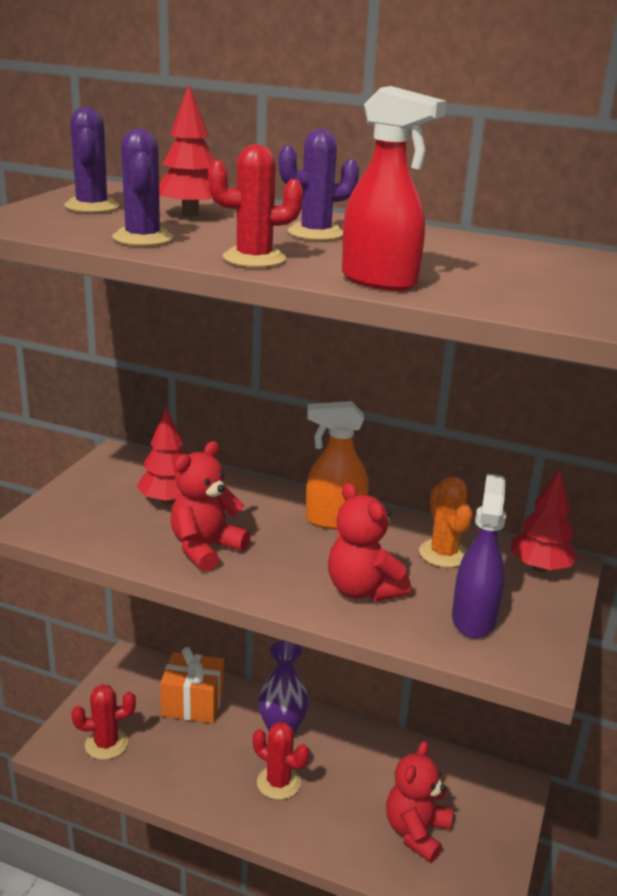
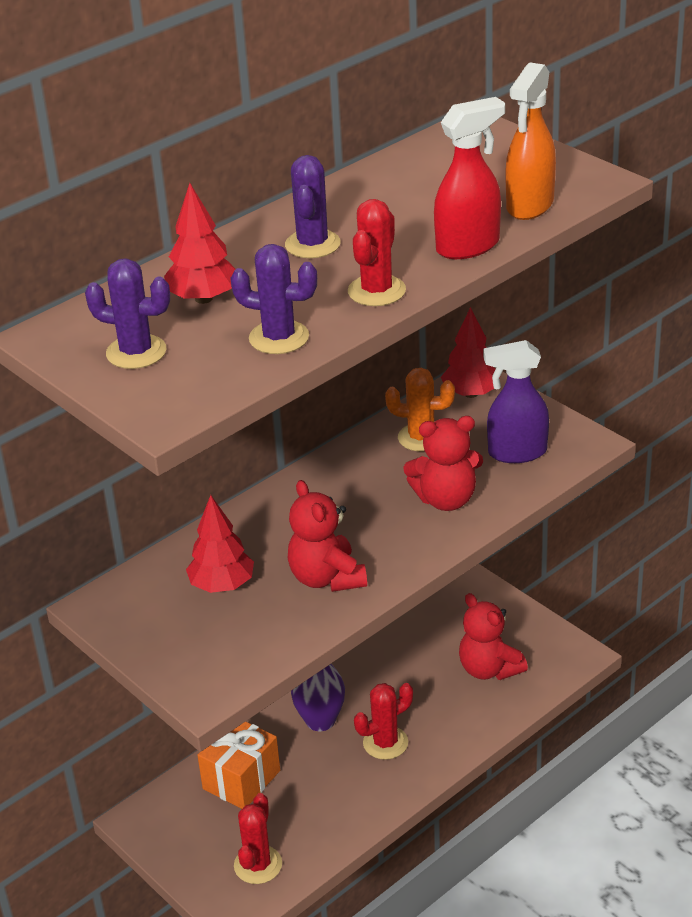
camera: 60 degrees left, 10 degrees up
orange spray bottle [306,401,369,530] -> orange spray bottle moved to [506,62,556,220]
purple spray bottle [452,474,506,638] -> purple spray bottle turned 45 degrees counterclockwise [483,340,549,463]

